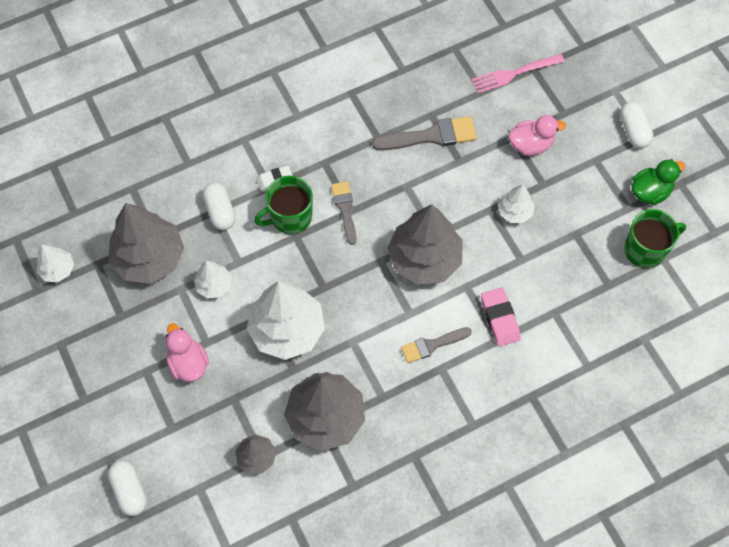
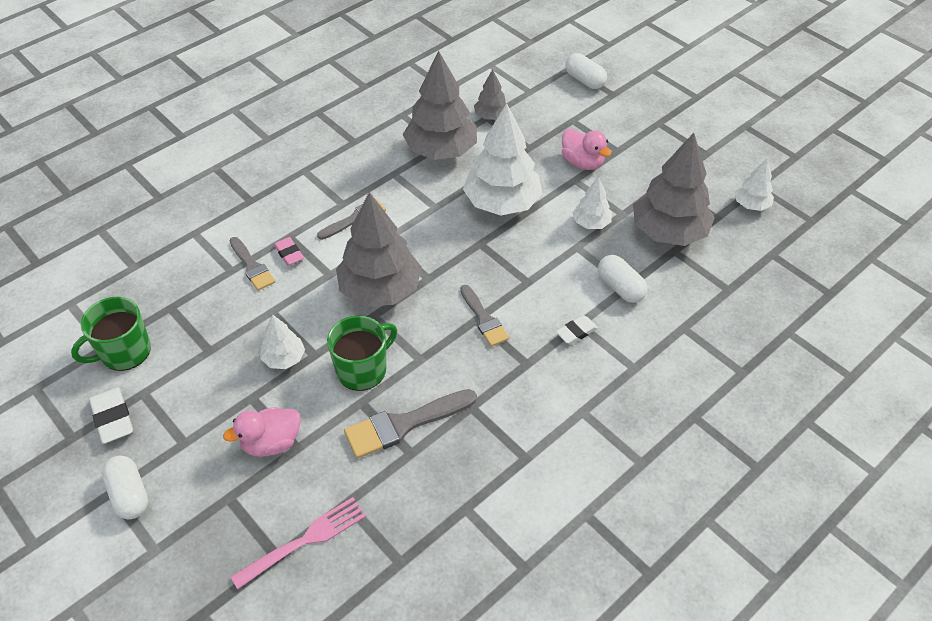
camera: 165 degrees right, 15 degrees down
green mug [254,176,313,234] -> green mug moved to [327,316,397,391]
pink eraser [481,288,521,346] -> pink eraser [274,237,304,266], size x0.66
green duck [632,159,685,205] -> white eraser [89,387,133,444]
none -> grey brush [229,237,275,291]

